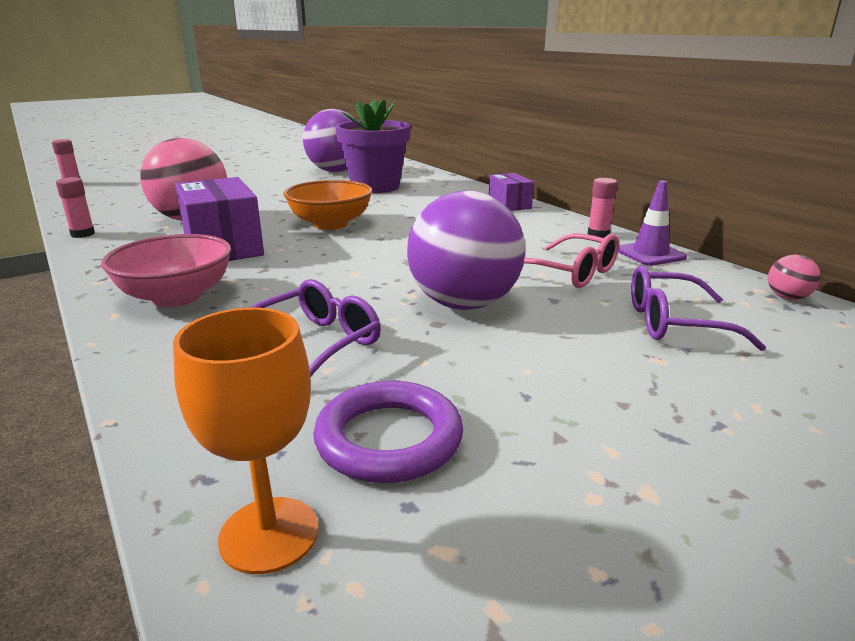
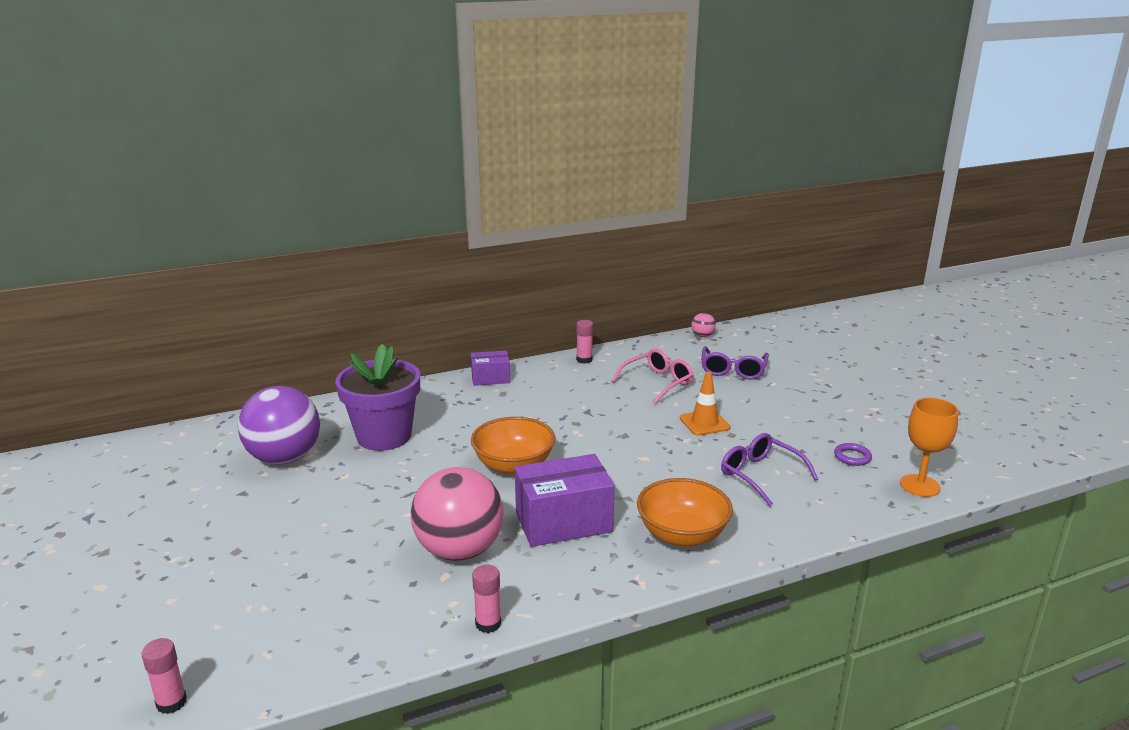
camera: 80 degrees left, 0 degrees up
pink bowl [101,234,231,307] -> orange bowl [637,478,733,547]
purple ring [313,381,463,483] -> purple ring [834,443,872,466], size x0.54
purple ball [407,191,525,310] -> orange traffic cone [680,371,730,436]
purple traffic cone [618,181,687,266] -> none

